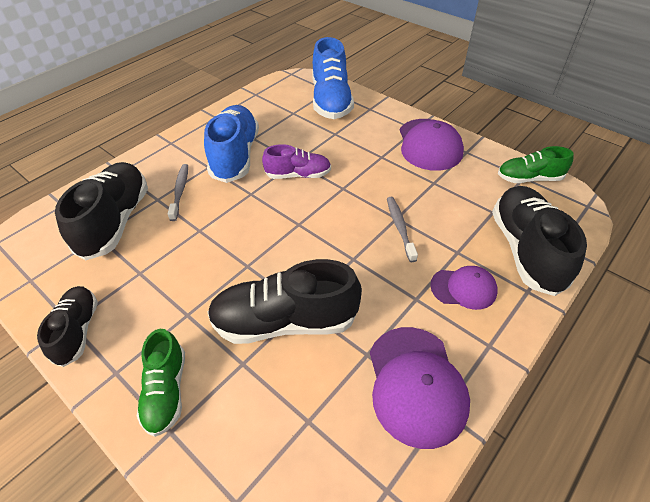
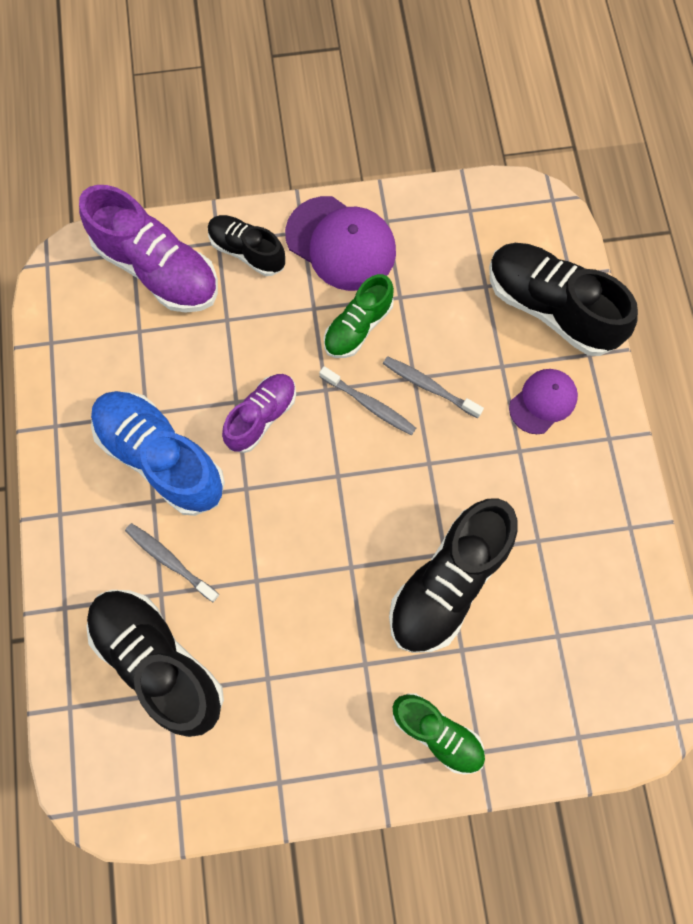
camera: 50 degrees left, 25 degrees up
black shoe [37,286,98,367] -> black shoe moved to [208,215,285,276]
blue shoe [312,37,354,119] -> purple shoe [79,185,218,313]
purple cap [370,327,470,449] -> none
green shoe [498,146,574,183] -> green shoe moved to [324,274,394,358]
none -> grey toothbrush [319,366,416,435]

